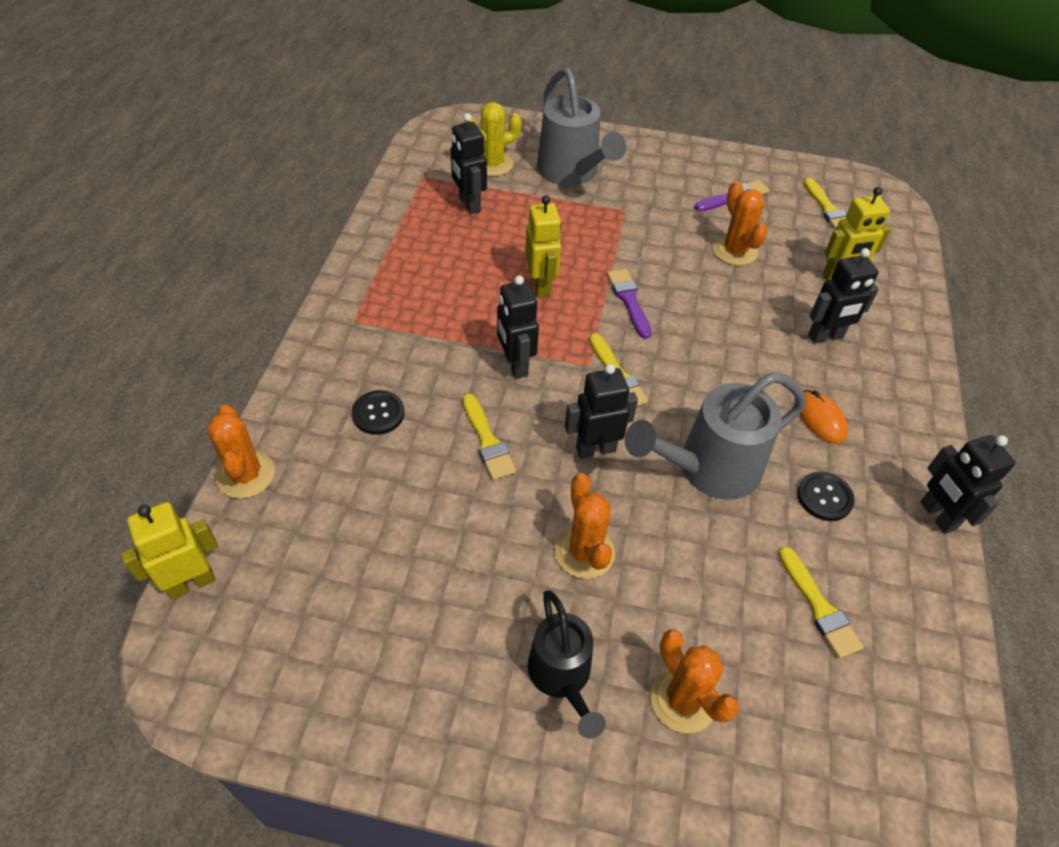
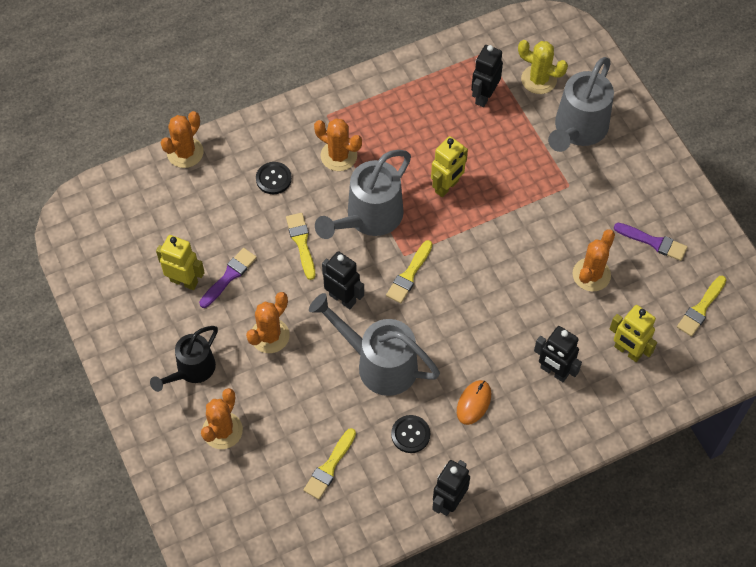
camera: 55 degrees right, 10 degrees up
yellow robot [121,502,218,599] -> yellow robot moved to [156,235,205,290]
yellow brush [463,393,516,480] -> yellow brush turned 135 degrees clockwise [286,213,315,280]
black robot [497,275,539,379] -> grey watering can [315,150,411,239]
purple brush [607,269,652,339] -> purple brush moved to [199,248,257,308]
none -> orange cactus [314,118,362,171]

